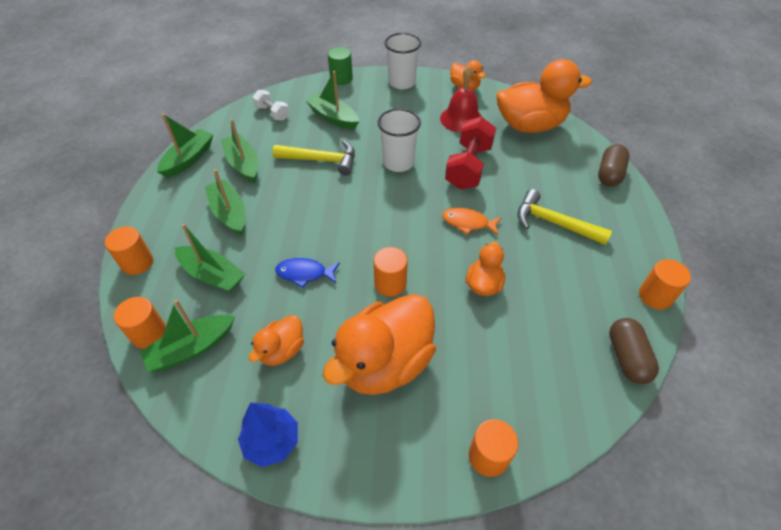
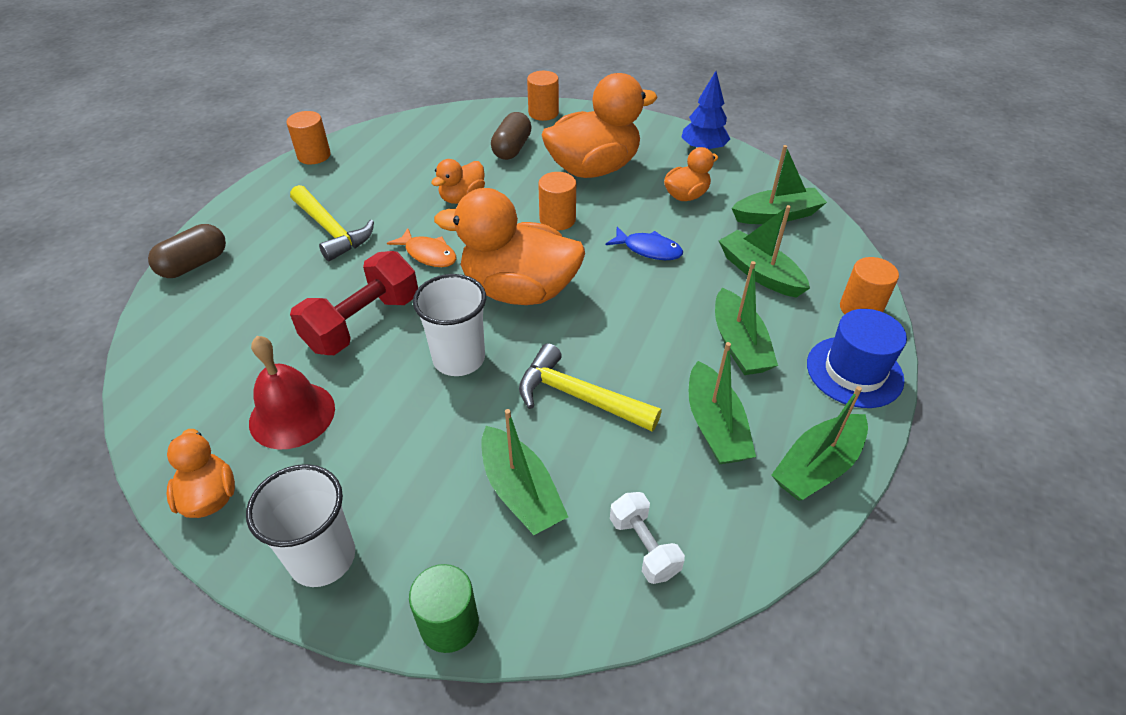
camera: 160 degrees left, 5 degrees down
orange cylinder [114,297,166,349] -> none
orange duck [497,59,592,133] -> orange duck moved to [434,188,585,305]
brown capsule [609,318,659,384] -> brown capsule moved to [491,112,532,160]
none -> blue hat [807,309,907,408]

